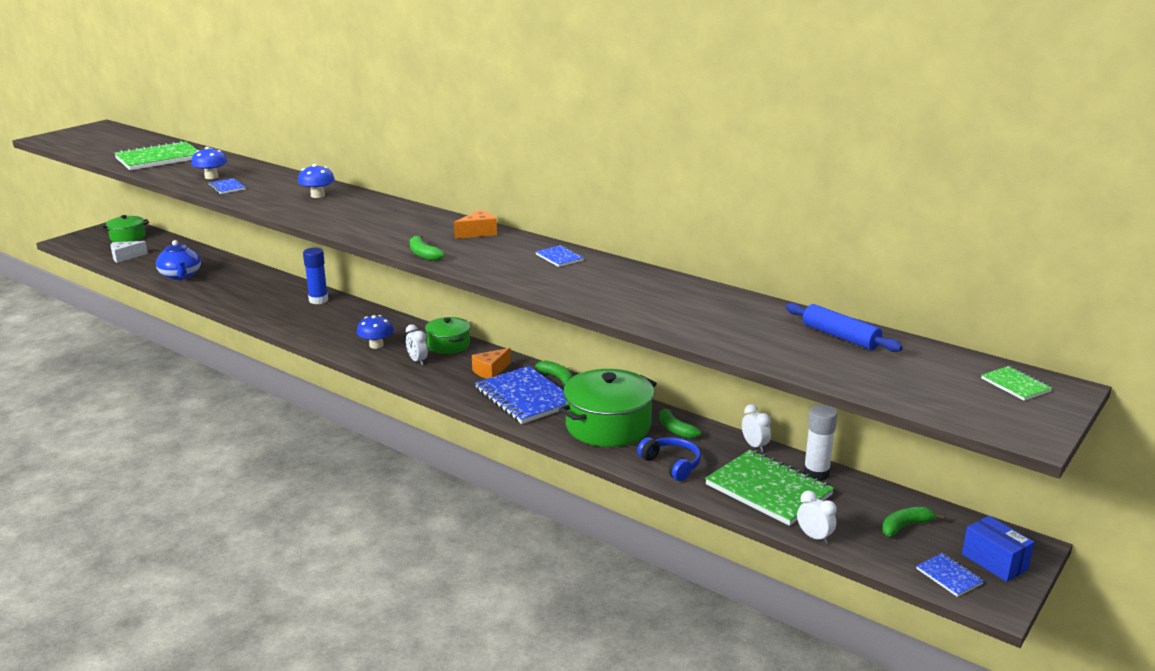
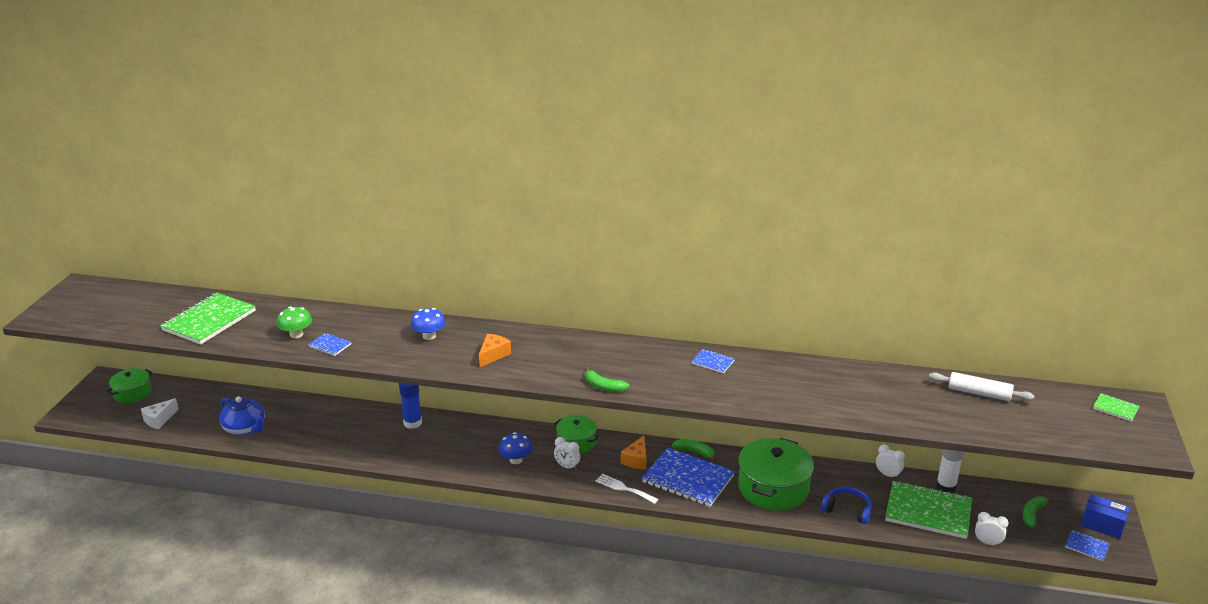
camera: 25 degrees left, 5 degrees up
blue mushroom [191,147,227,179] -> green mushroom [277,307,312,338]
orange cheese [454,210,497,239] -> orange cheese moved to [479,334,511,367]
green banana [659,405,701,439] -> none
blue rolling pin [786,303,903,352] -> white rolling pin [929,372,1034,401]
none -> white fork [595,474,659,504]

